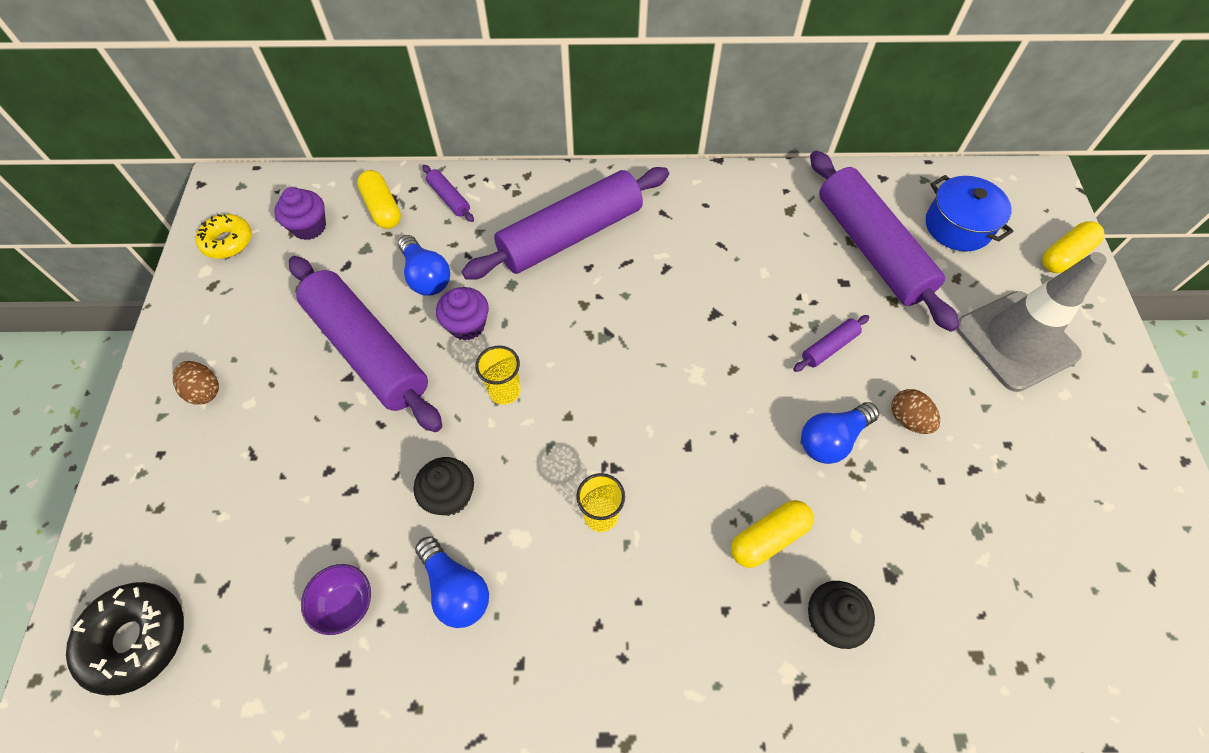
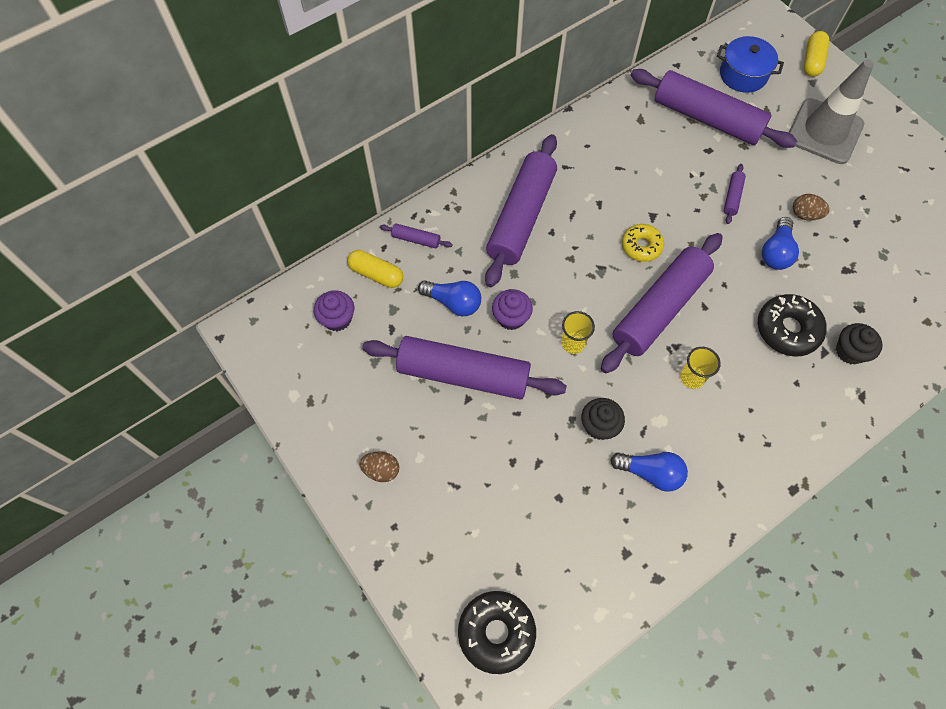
camera: 35 degrees left, 5 degrees up
yellow donut [196,214,251,259] -> yellow donut moved to [622,224,664,262]
purple bowl [301,564,371,635] -> none
yellow capsule [731,500,814,568] -> black donut [758,294,827,356]
none -> purple rolling pin [601,233,723,373]

